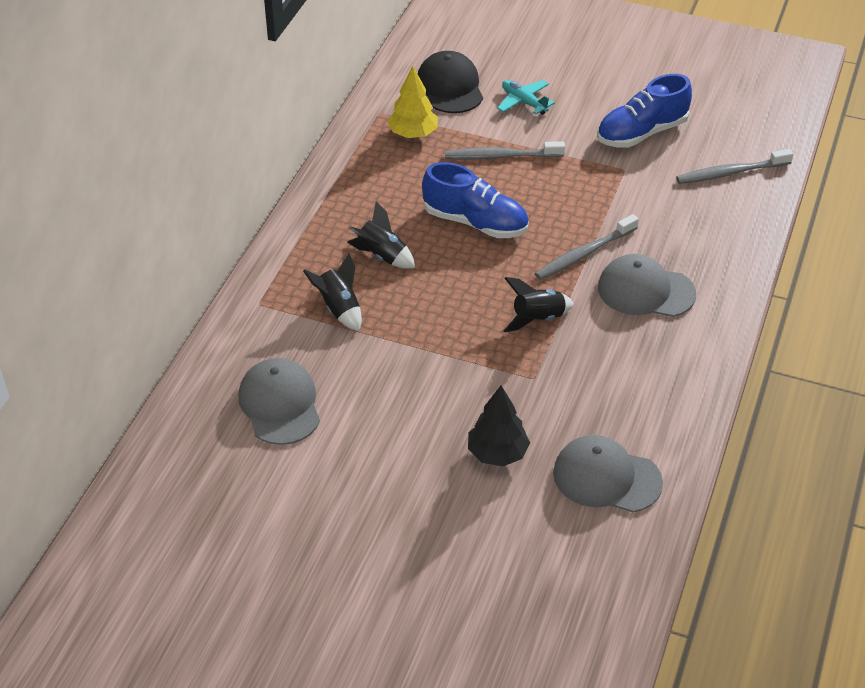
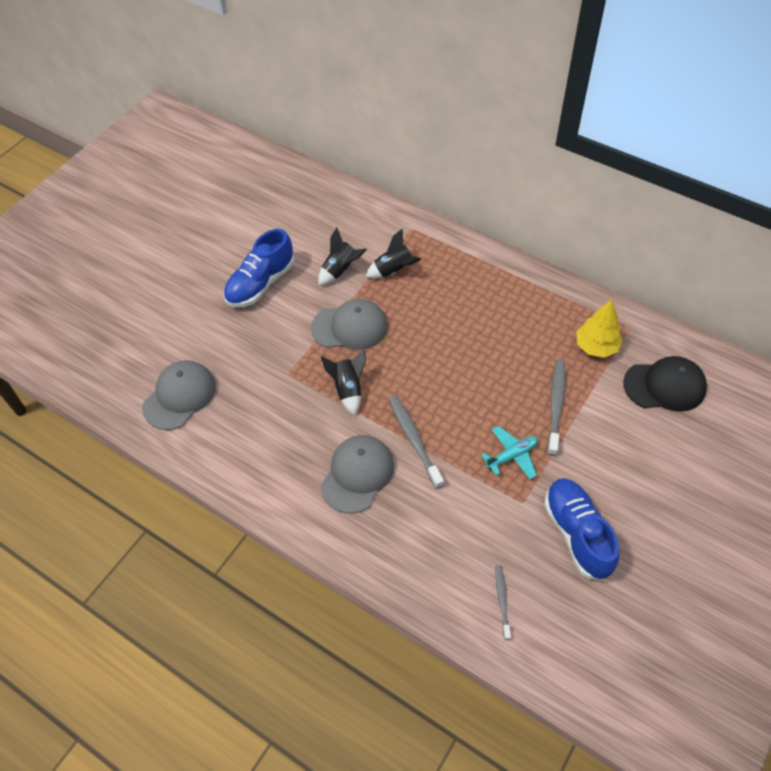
camera: 105 degrees right, 10 degrees up
grey cap [238,358,320,445] -> grey cap moved to [311,299,388,350]
black rocket [347,201,415,269] -> black rocket moved to [318,227,367,285]
blue shoe [422,162,529,238] -> blue shoe moved to [224,229,295,307]
black tree [468,386,530,466] -> none
turquoise plane [497,80,555,115] -> turquoise plane moved to [481,426,538,479]
grey toothbrush [676,149,793,184] -> grey toothbrush [496,565,511,640], size x0.60

